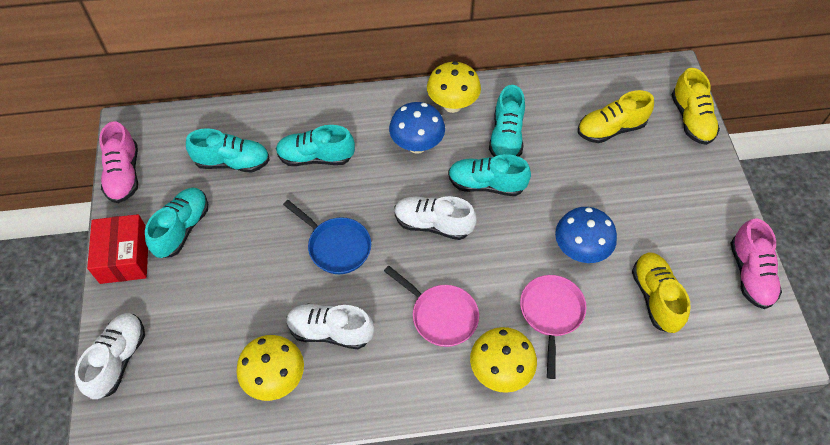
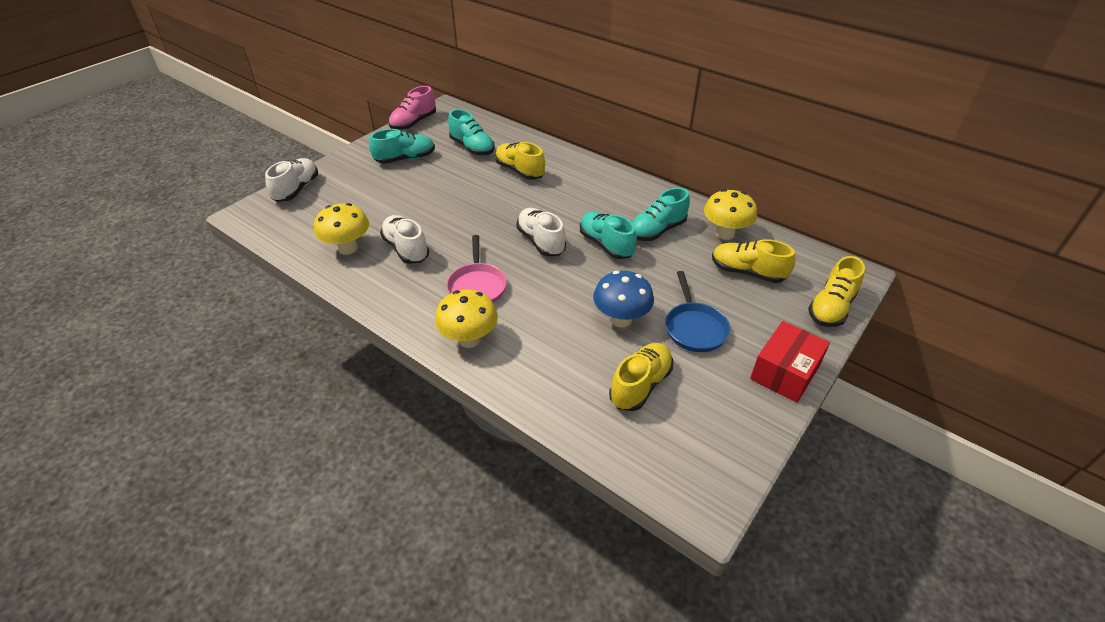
camera: 45 degrees right, 15 degrees down
white shoe [75,313,145,399] -> white shoe turned 45 degrees counterclockwise [265,158,318,202]
red box [87,214,148,284] -> red box moved to [750,321,830,403]
turquoise shoe [276,125,355,166] -> yellow shoe [495,142,545,180]
blue pan [283,200,371,274] -> blue pan moved to [665,271,730,352]
blue mushroom [389,102,445,154] -> none
yellow mushroom [427,61,481,113] -> yellow mushroom moved to [704,189,757,240]
pink pan [520,275,587,379] -> none
pink shoe [730,218,782,309] -> none

